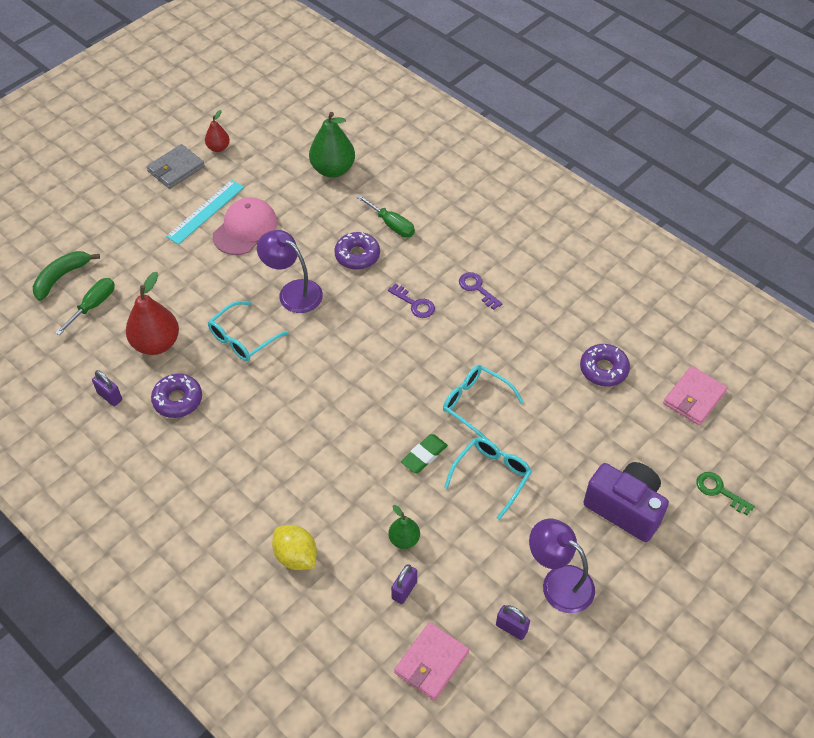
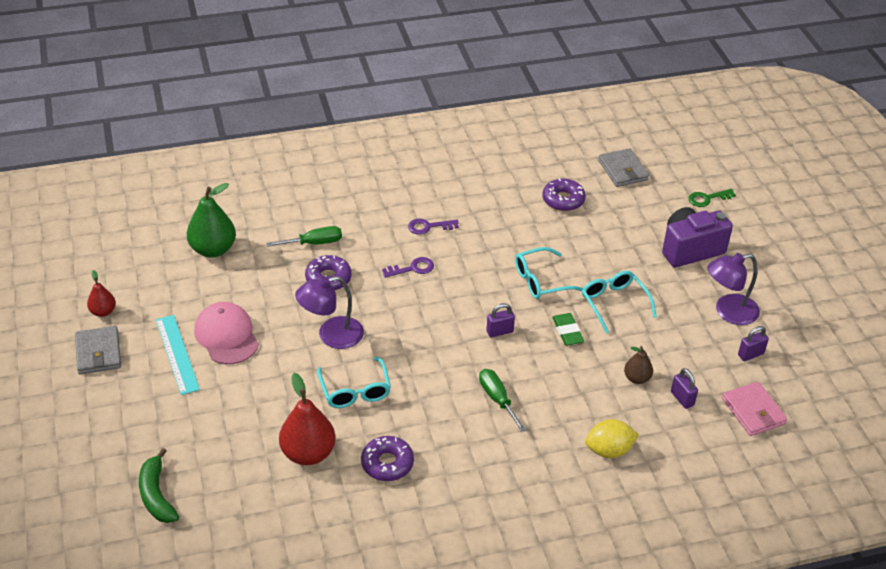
camera: 60 degrees left, 10 degrees down
green screwdriver [55,278,115,335] -> green screwdriver moved to [479,369,526,432]
purple padlock [92,370,122,406] -> purple padlock moved to [486,303,515,337]
green pear [388,505,420,549] -> brown pear [624,346,653,384]
pink wallet [663,366,728,425] -> grey wallet [598,148,649,187]

